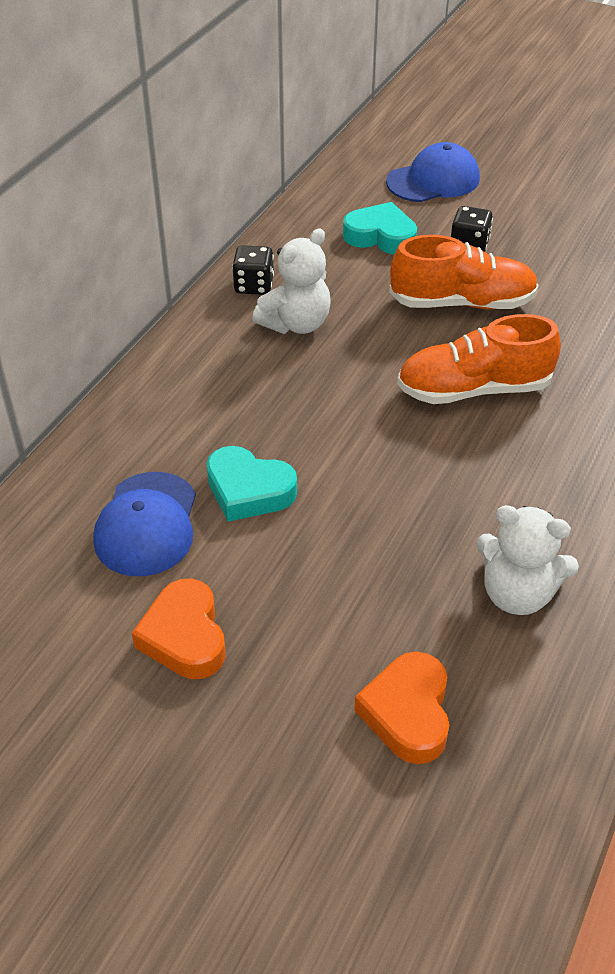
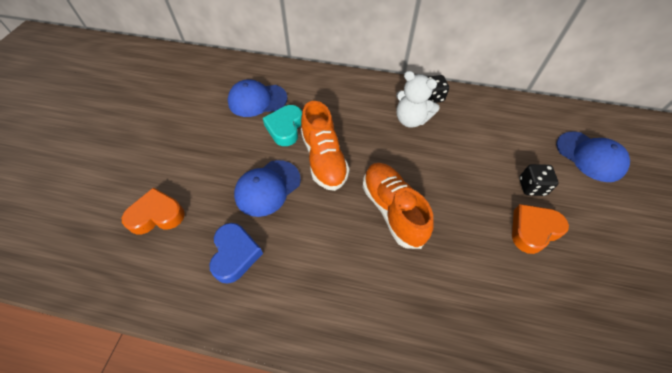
camera: 75 degrees right, 10 degrees up
orange heart [132,578,225,679] -> orange heart moved to [512,204,569,254]
turquoise heart [343,202,417,254] -> none
orange shoe [389,235,539,309] -> orange shoe moved to [301,101,350,191]
white teddy bear [476,505,579,615] -> blue heart [209,223,263,284]
none -> blue cap [234,160,301,217]

